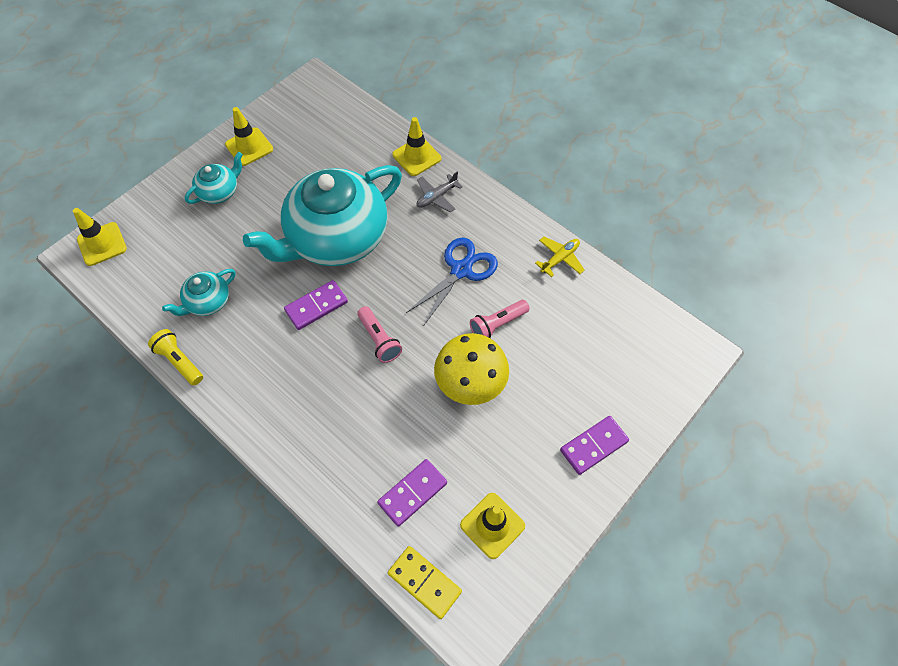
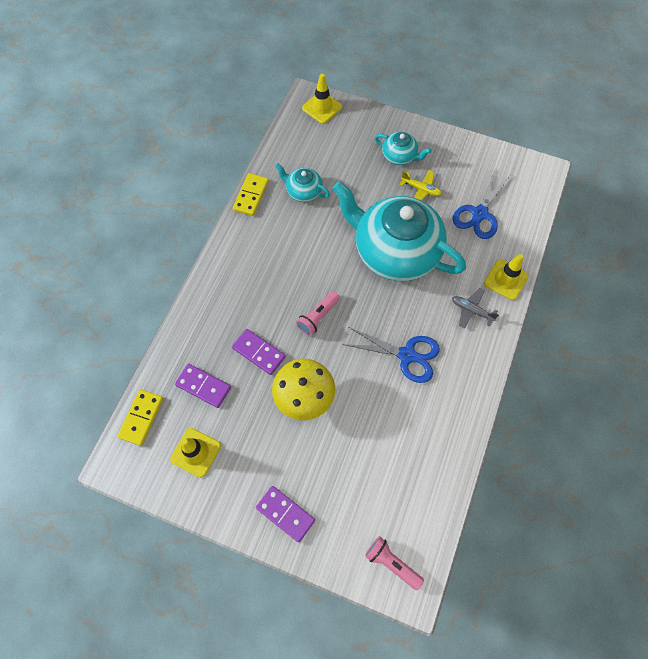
camera: 70 degrees right, 5 degrees up
yellow flashlight [148,329,203,385] -> yellow domino [233,173,269,216]
yellow traffic cone [225,107,273,166] -> none
purple domino [284,280,348,330] -> purple domino moved to [232,329,286,375]
pink flashlight [470,300,530,338] -> pink flashlight moved to [365,536,424,590]
yellow plane [535,237,585,277] -> yellow plane moved to [400,170,442,200]
none -> blue scissors [453,170,511,239]

